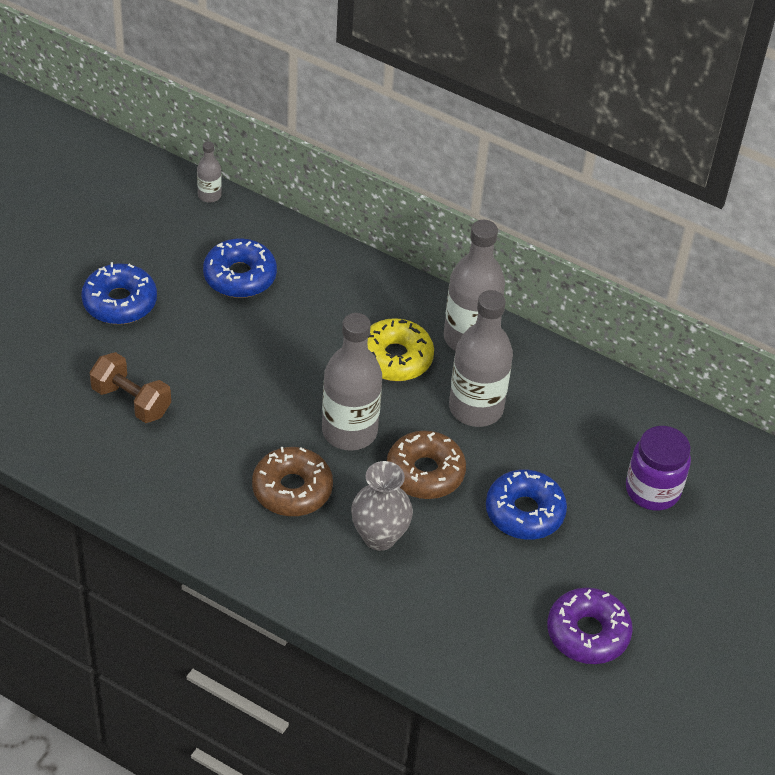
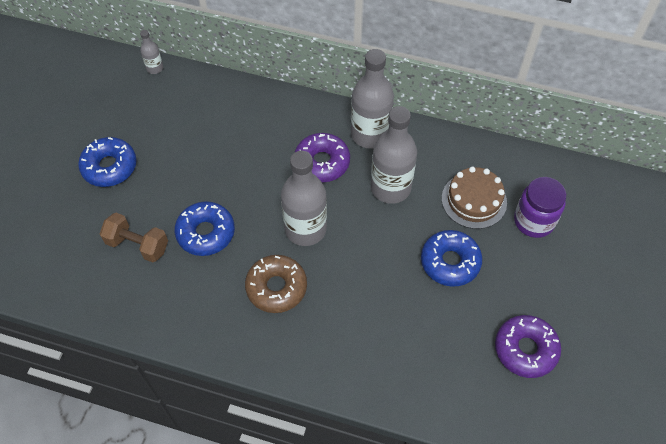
camera: 10 degrees left, 10 degrees up
blue donut [203,238,277,298] -> blue donut moved to [175,201,235,256]
grey vase [351,461,413,551] -> none
yellow donut [368,318,434,381] -> purple donut [294,133,350,182]
brown donut [387,431,466,499] -> none
none -> brown cake [442,167,507,229]

